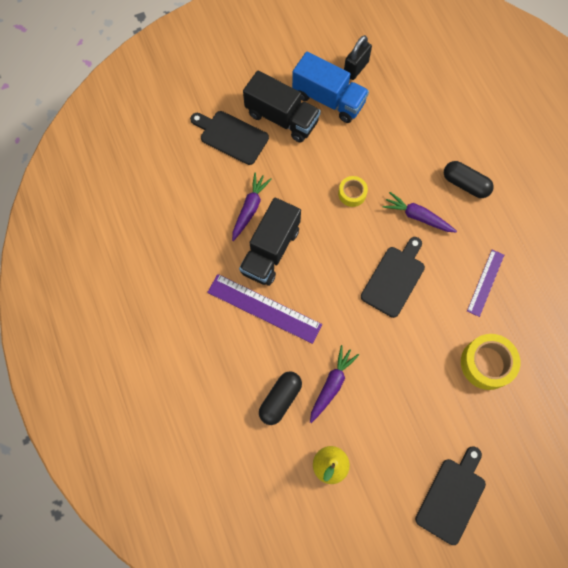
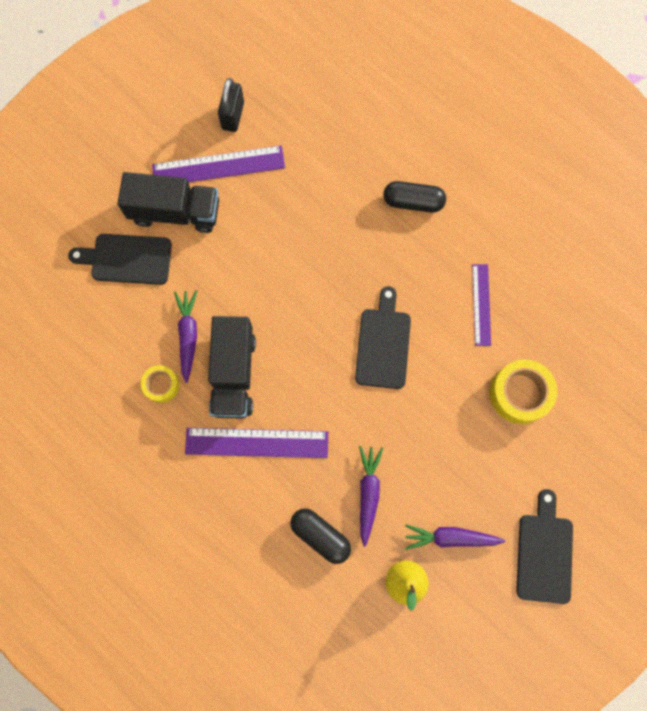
camera: 25 degrees left, 5 degrees up
black capsule [259,371,302,425] -> black capsule turned 60 degrees counterclockwise [290,508,351,564]
blue truck [292,51,369,123] -> purple ruler [152,146,285,182]
yellow tape [338,176,368,207] -> yellow tape moved to [141,365,179,403]
purple carrot [382,192,457,232] -> purple carrot moved to [405,524,505,550]

